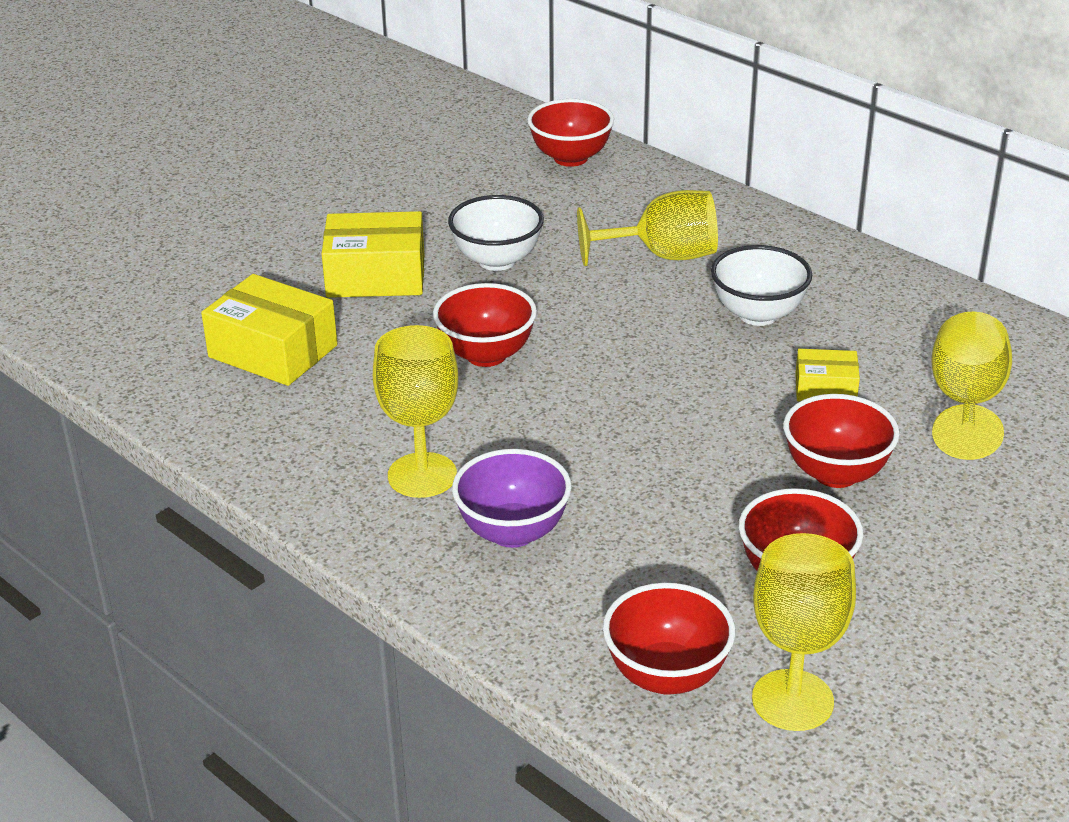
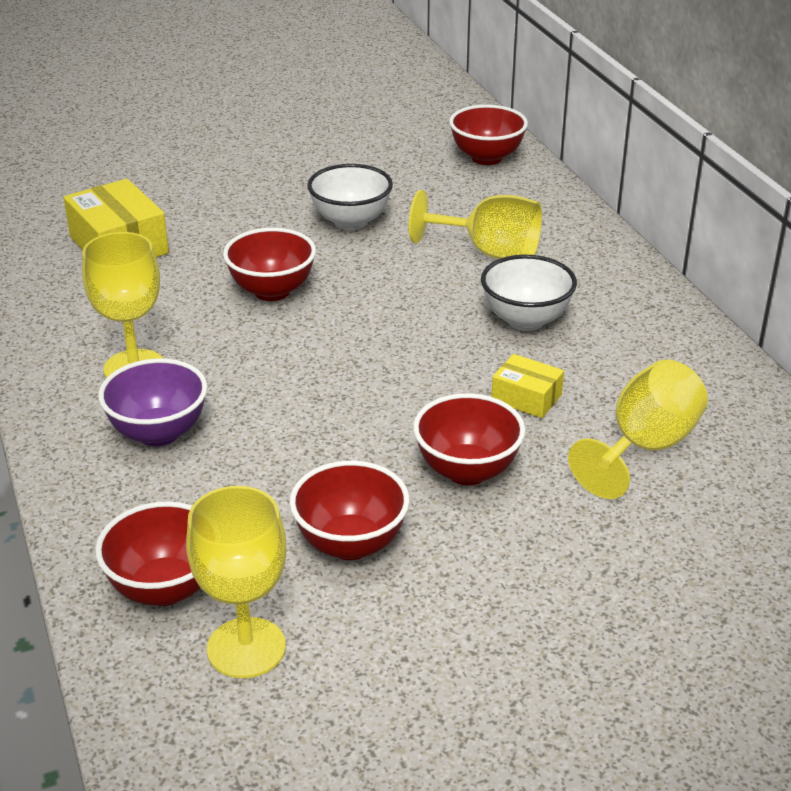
camera: 25 degrees right, 0 degrees up
yellow box [322,211,424,298] -> none

